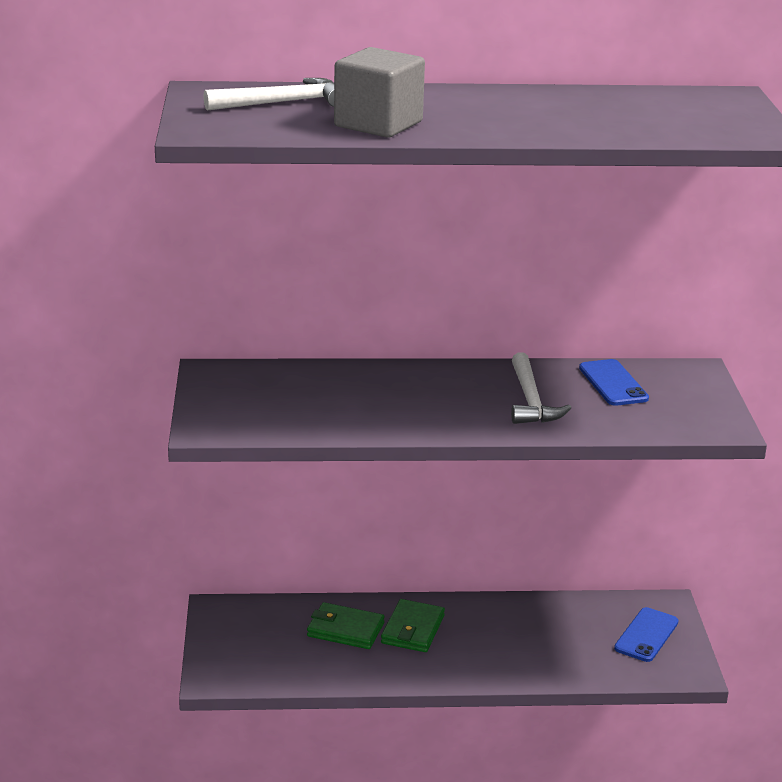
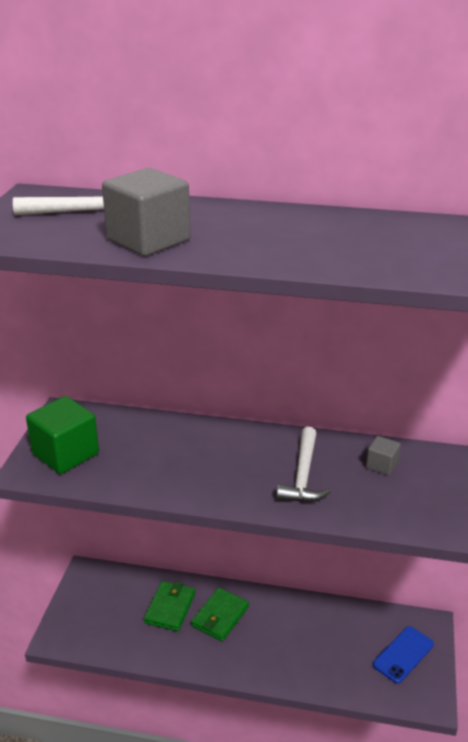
camera: 15 degrees right, 5 degrees up
green wallet [307,602,385,649] -> green wallet turned 75 degrees clockwise [144,581,195,631]
blue phone [579,359,649,406] -> grey cube [366,436,401,476]
none -> green cube [26,396,99,474]

